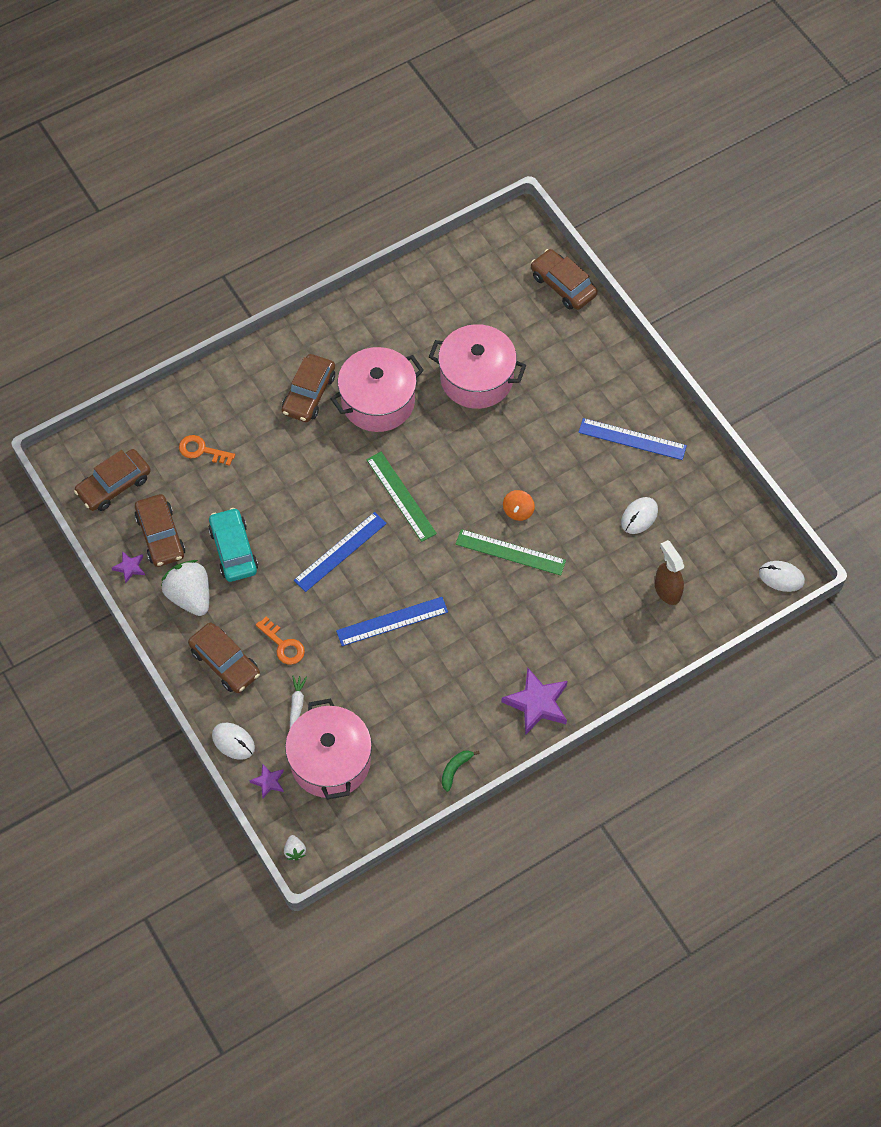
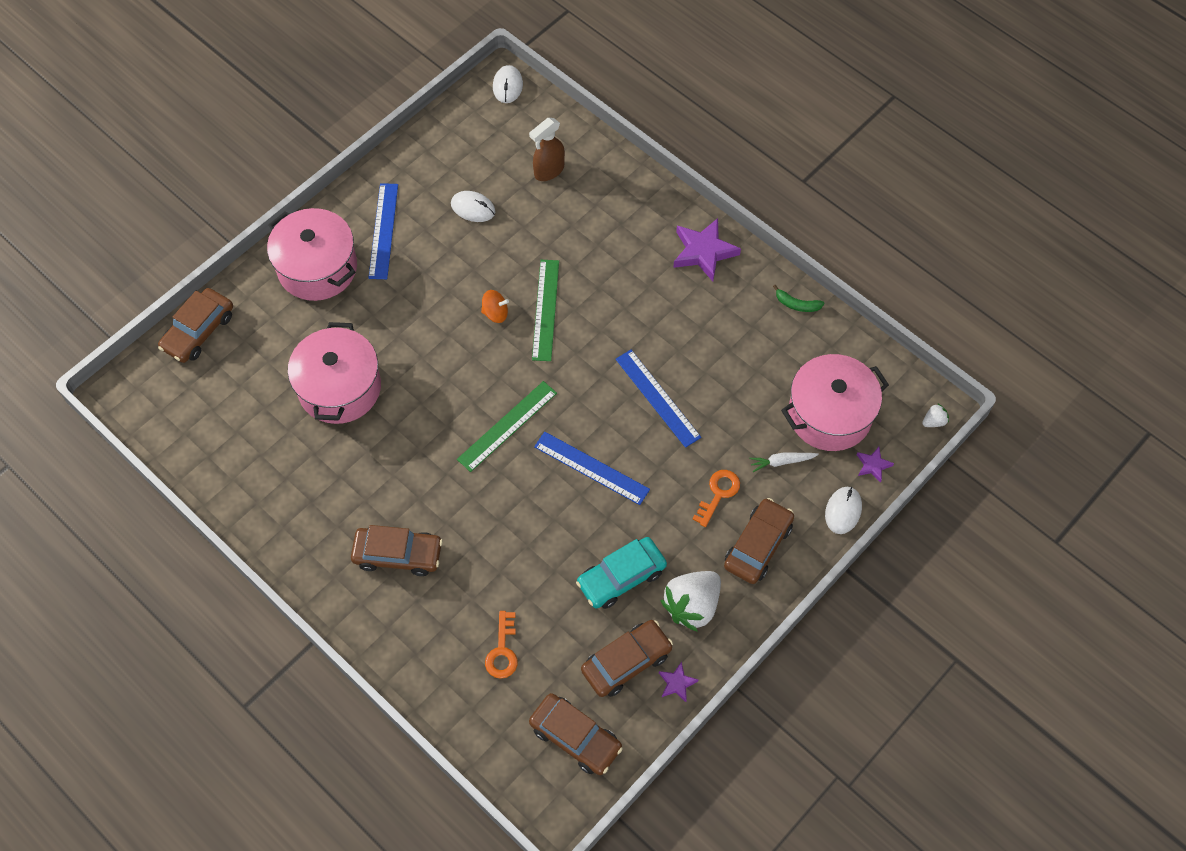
camera: 105 degrees left, 0 degrees up
pink pot [330,347,424,432] -> pink pot moved to [267,208,357,301]

